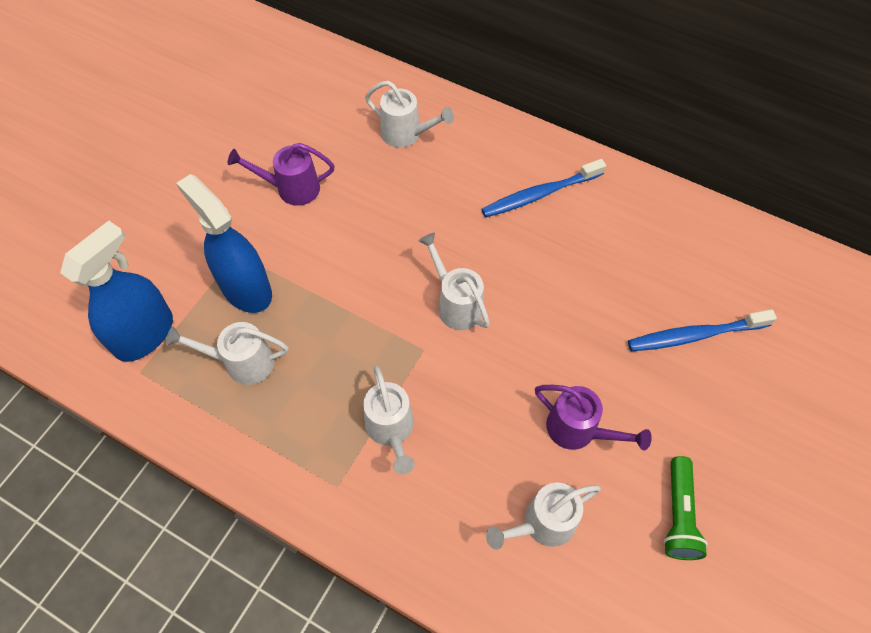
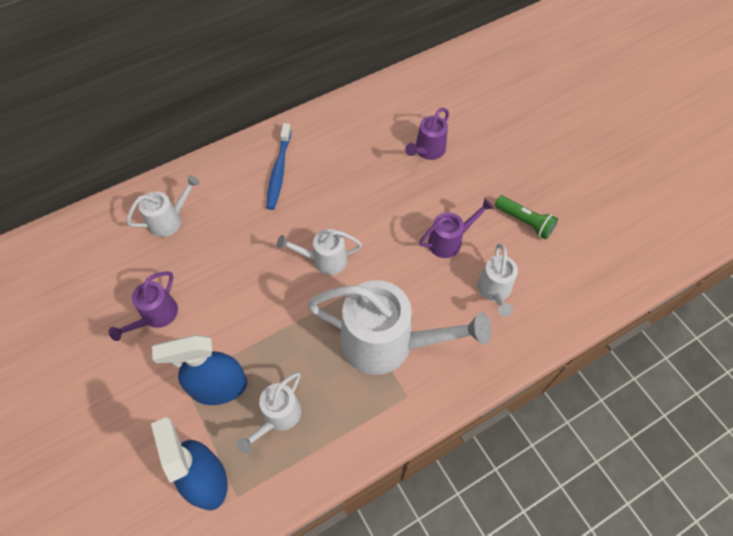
camera: 60 degrees left, 0 degrees up
white watering can [363,365,415,474] -> white watering can [307,280,492,375], size x1.95
blue toothbrush [628,309,777,351] -> purple watering can [405,108,449,160]

